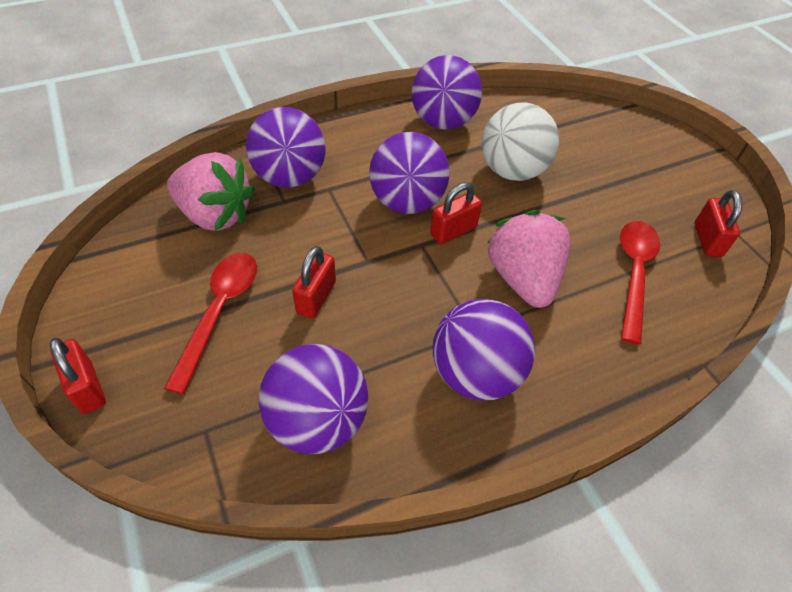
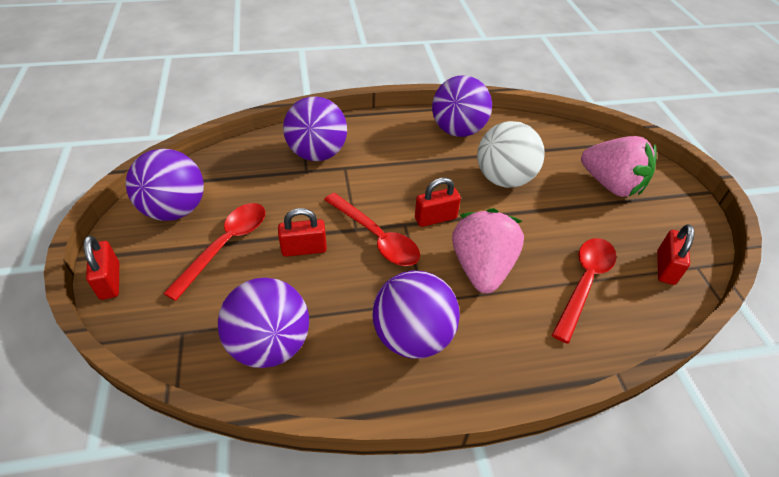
camera: 15 degrees right, 5 degrees down
pink strawberry [167,152,255,231] -> pink strawberry moved to [581,136,657,197]
red padlock [292,246,336,318] -> red padlock turned 45 degrees clockwise [278,208,327,257]
purple ball [369,132,450,214] -> purple ball moved to [126,148,204,221]
none -> red spoon [324,193,420,266]

